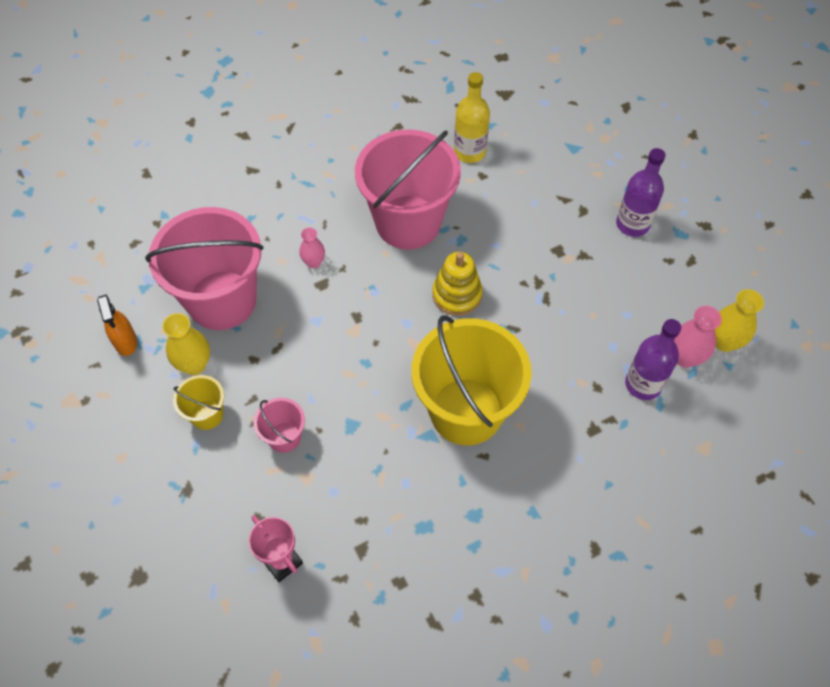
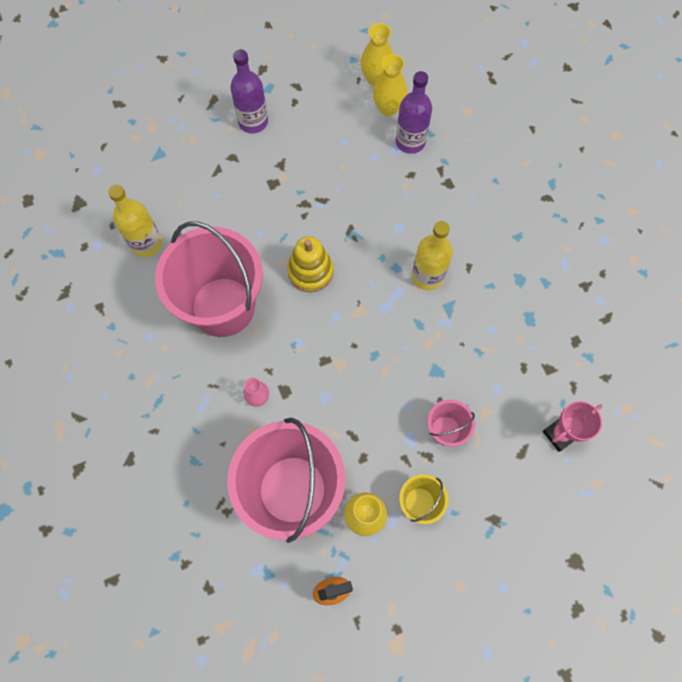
camera: 85 degrees left, 10 degrees up
yellow bucket [411,315,532,445] -> yellow bottle [412,221,453,290]
pink vase [674,306,722,368] -> yellow vase [373,54,408,117]

